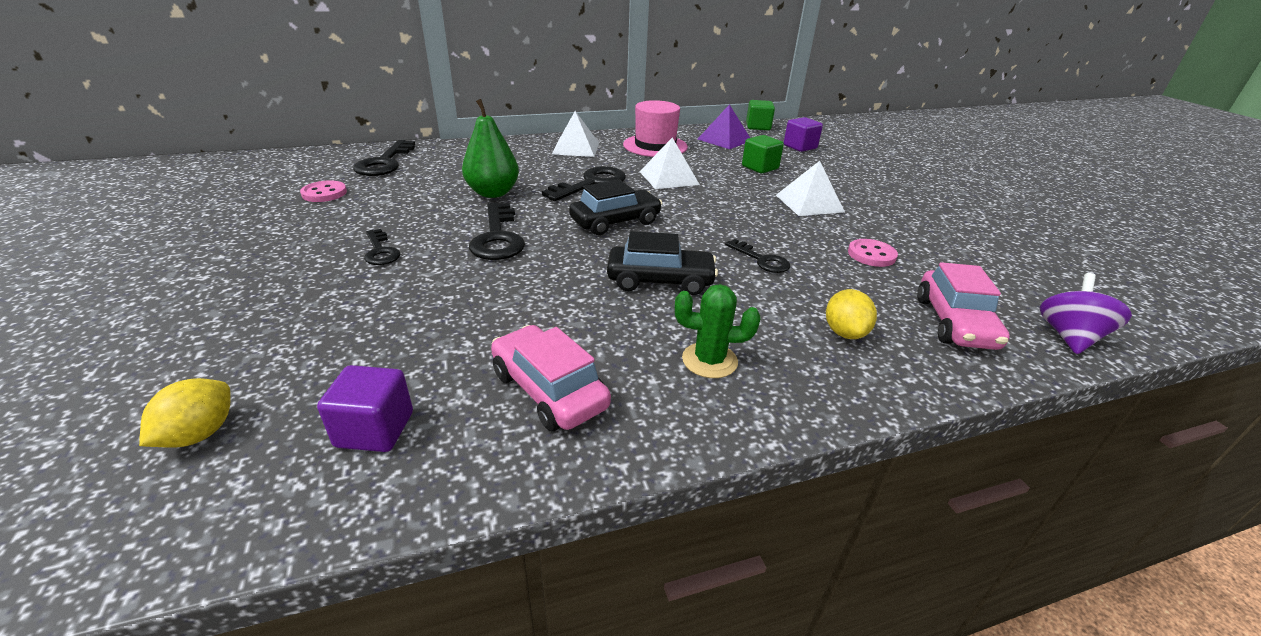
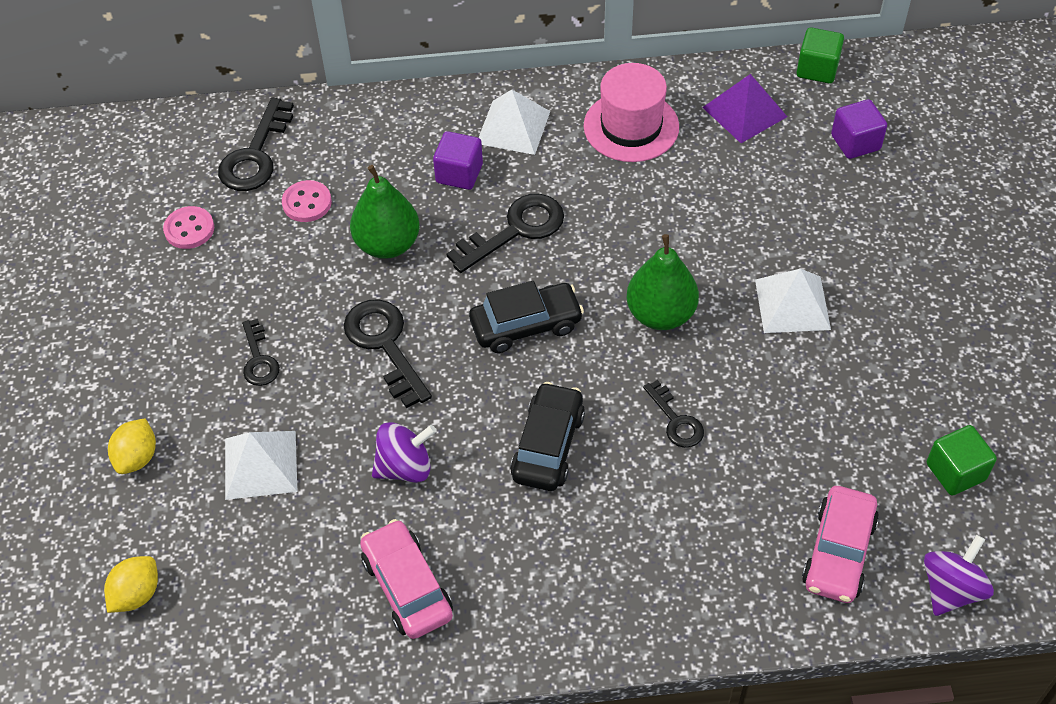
camera: 15 degrees right, 20 degrees up
purple cube [317,365,413,452] -> purple cube moved to [433,131,483,190]
black key [469,203,525,260] -> black key turned 150 degrees clockwise [344,299,432,408]
black car [607,231,718,295] -> black car turned 90 degrees counterclockwise [510,382,585,491]
white pyramid [640,137,700,189] -> white pyramid moved to [225,431,297,500]
green cactus [675,284,761,378] -> none
green cube [742,135,784,173] -> green cube moved to [927,425,997,496]
yellow lemon [826,289,877,339] -> yellow lemon moved to [108,418,156,474]
pink button [848,239,898,267] -> pink button moved to [282,180,332,222]
none -> purple spinning top [372,422,436,483]
none -> green pear [626,234,699,330]

